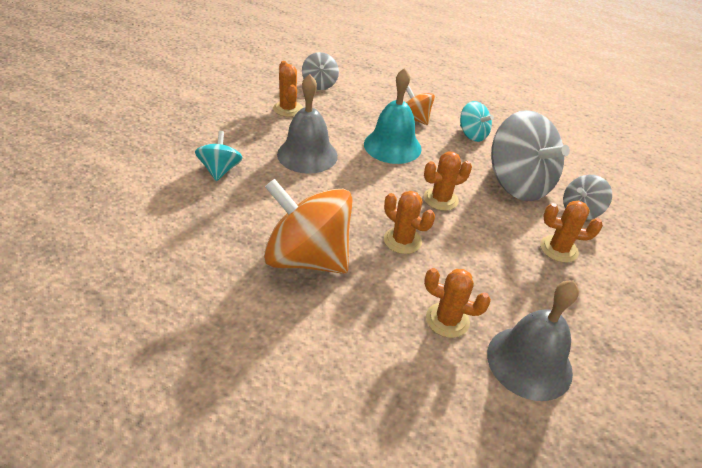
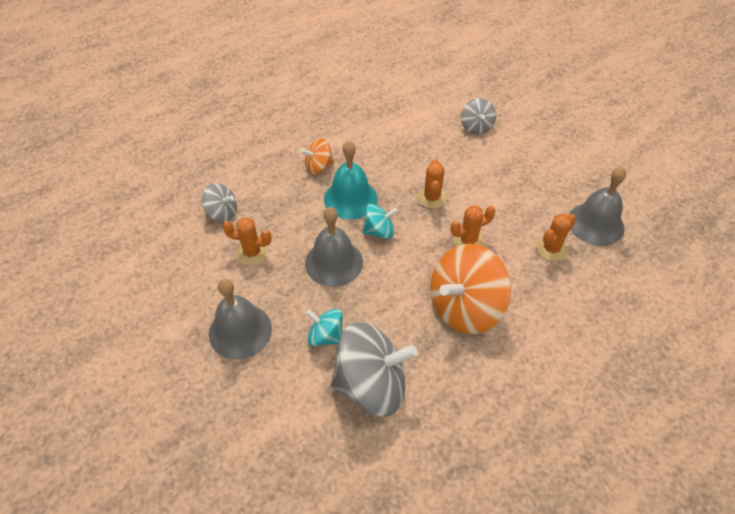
camera: 60 degrees left, 10 degrees up
turquoise spinning top [460,101,494,142] -> turquoise spinning top moved to [362,204,398,239]
grey spinning top [491,110,570,201] -> grey spinning top moved to [331,322,417,417]
orange cactus [540,201,603,263] -> none
none -> grey bell [209,279,272,359]

